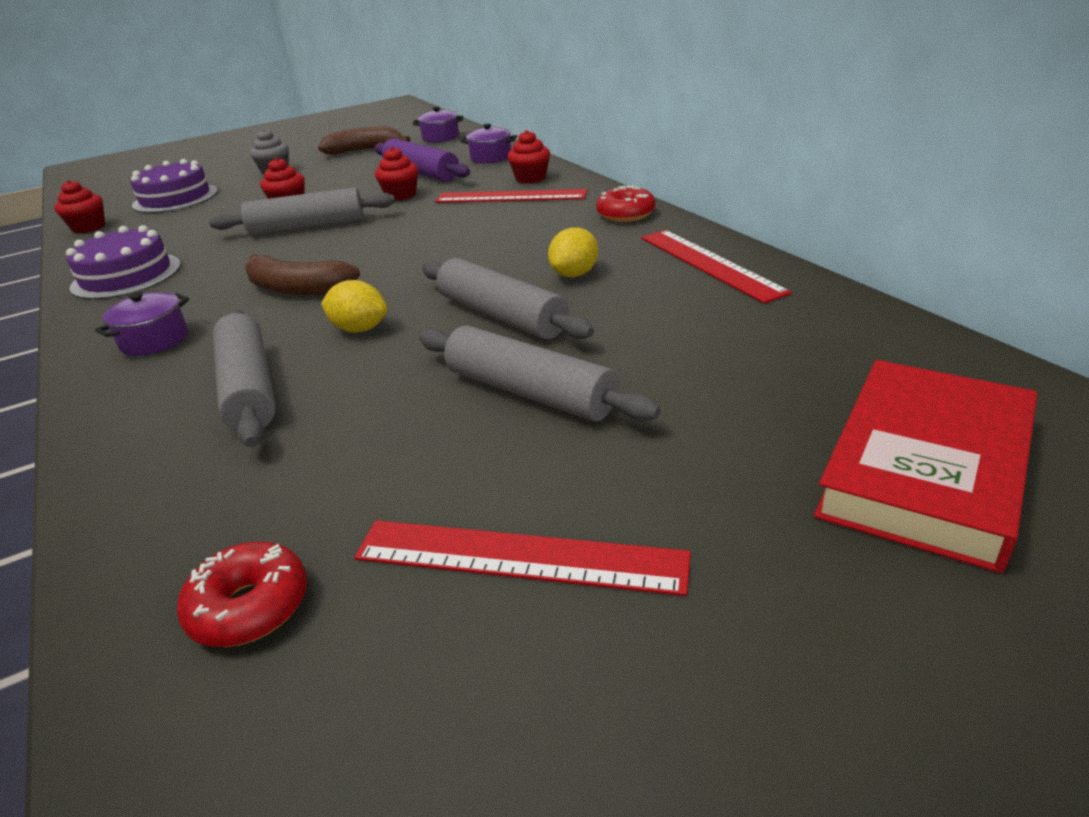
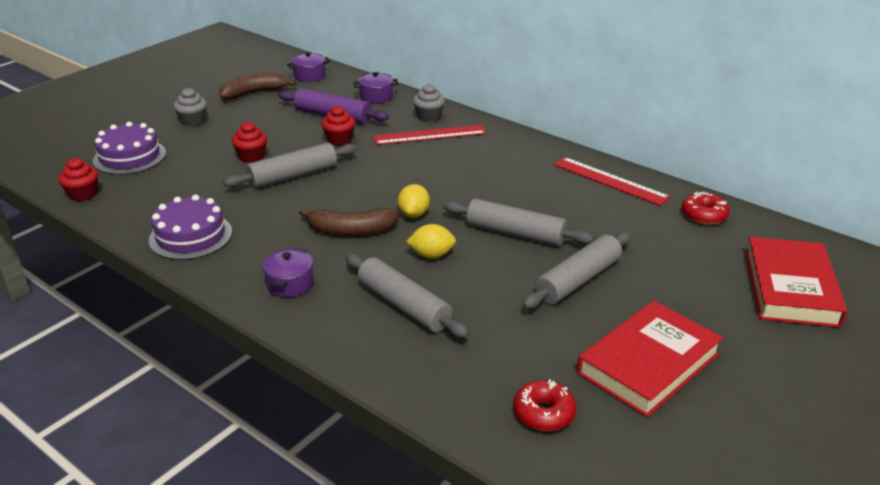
camera: 25 degrees left, 0 degrees up
red ruler [354,520,691,596] -> red book [577,300,723,417]
grey rolling pin [419,325,660,421] -> grey rolling pin turned 60 degrees counterclockwise [522,232,631,309]
red cupcake [507,130,550,184] -> grey cupcake [413,84,445,122]
yellow lemon [548,228,598,277] -> yellow lemon moved to [397,184,430,218]
red donut [596,185,655,222] -> red donut moved to [682,192,730,225]

